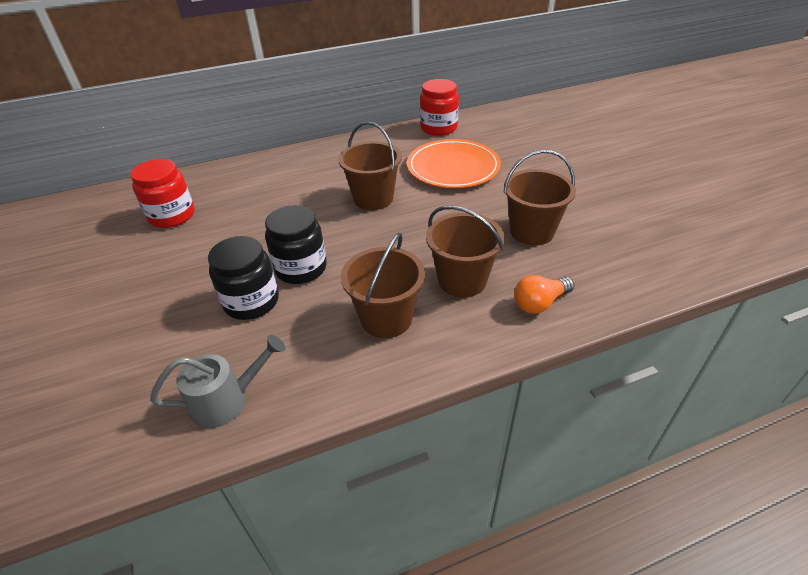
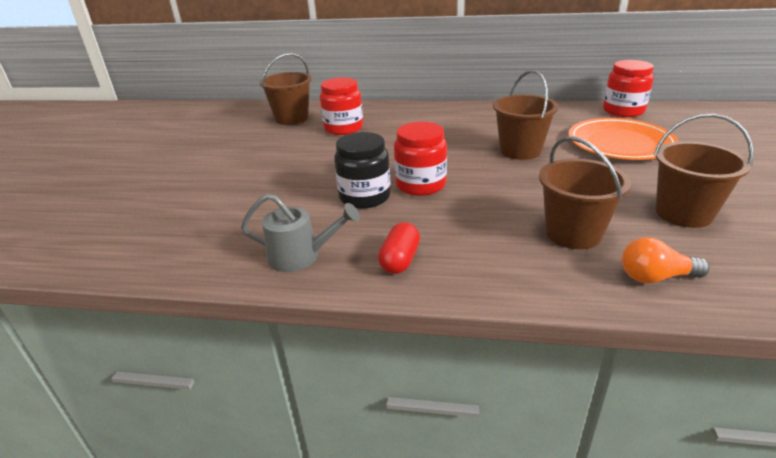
camera: 30 degrees right, 10 degrees down
black jar [265,205,327,284] -> red jar [394,122,447,196]
brown bucket [341,233,425,338] -> brown bucket moved to [259,53,312,125]
none -> red capsule [378,222,420,274]

